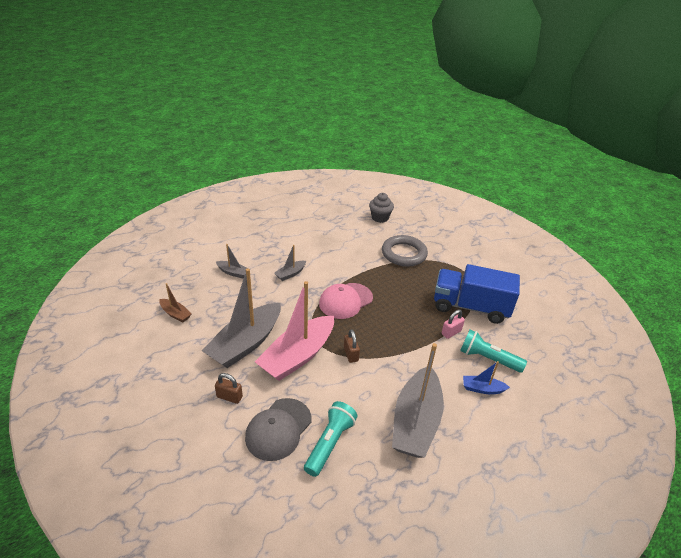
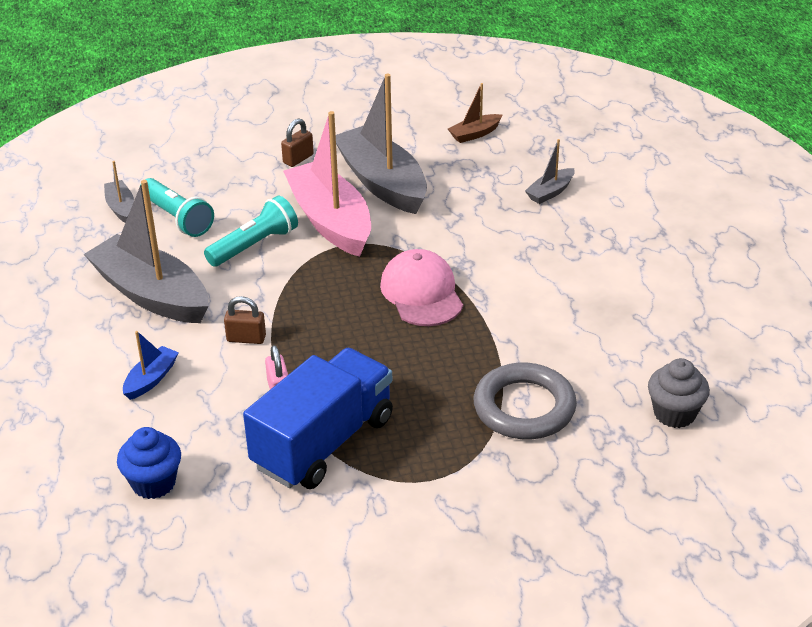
camera: 115 degrees right, 0 degrees up
grey cap [245,398,311,461] -> none
grey boat [274,245,306,281] -> grey boat moved to [104,161,134,223]
brown padlock [344,329,360,363] -> brown padlock moved to [224,296,266,344]
turquoise flashlight [460,330,527,373] -> turquoise flashlight moved to [204,196,298,267]
none -> blue cupcake [117,427,181,499]

